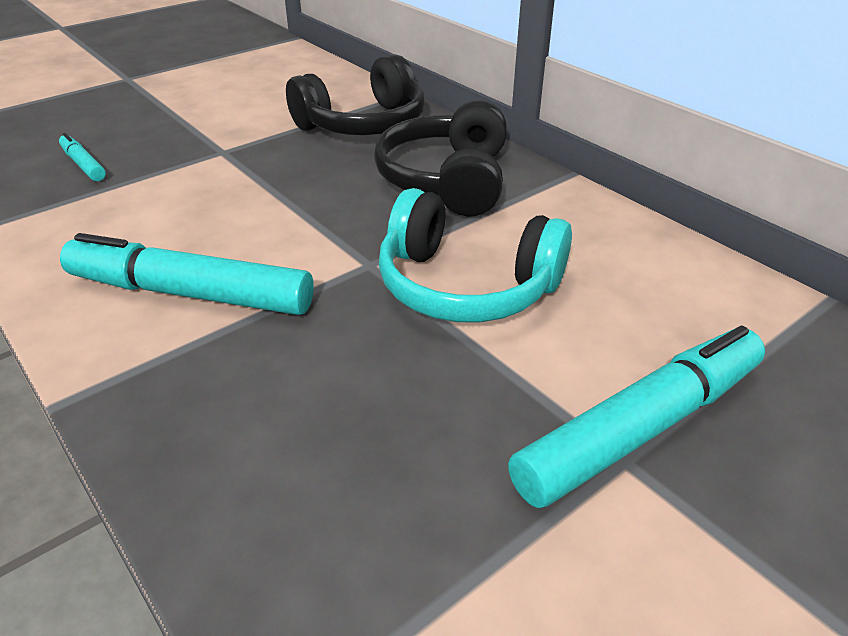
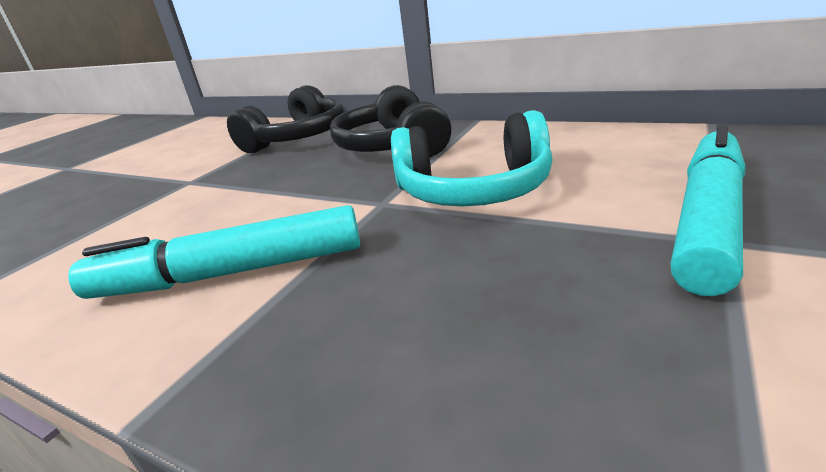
camera: 20 degrees left, 10 degrees down
turquoise marker [59,133,106,181] -> none

